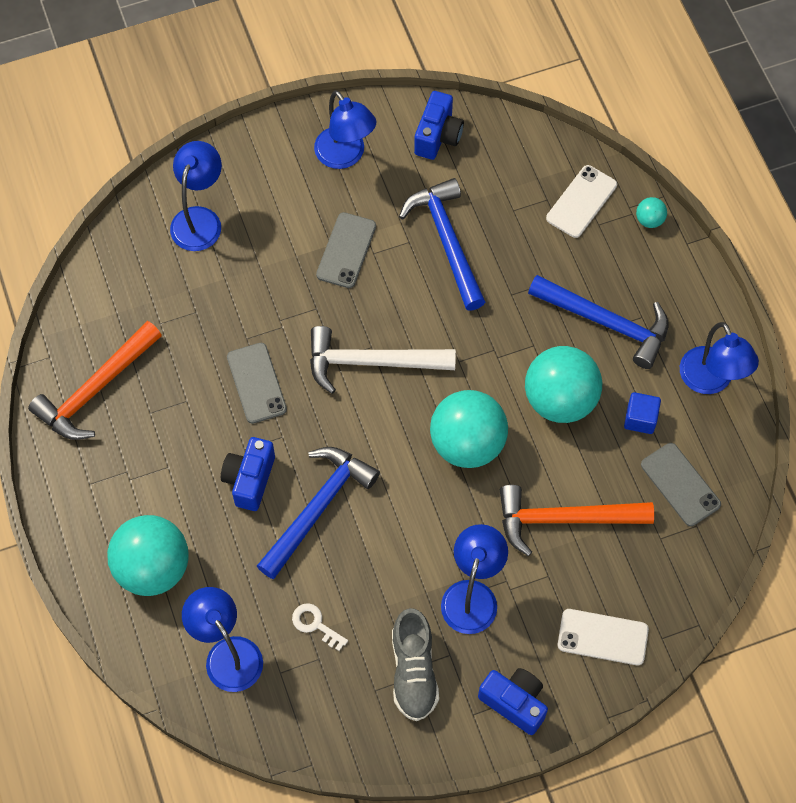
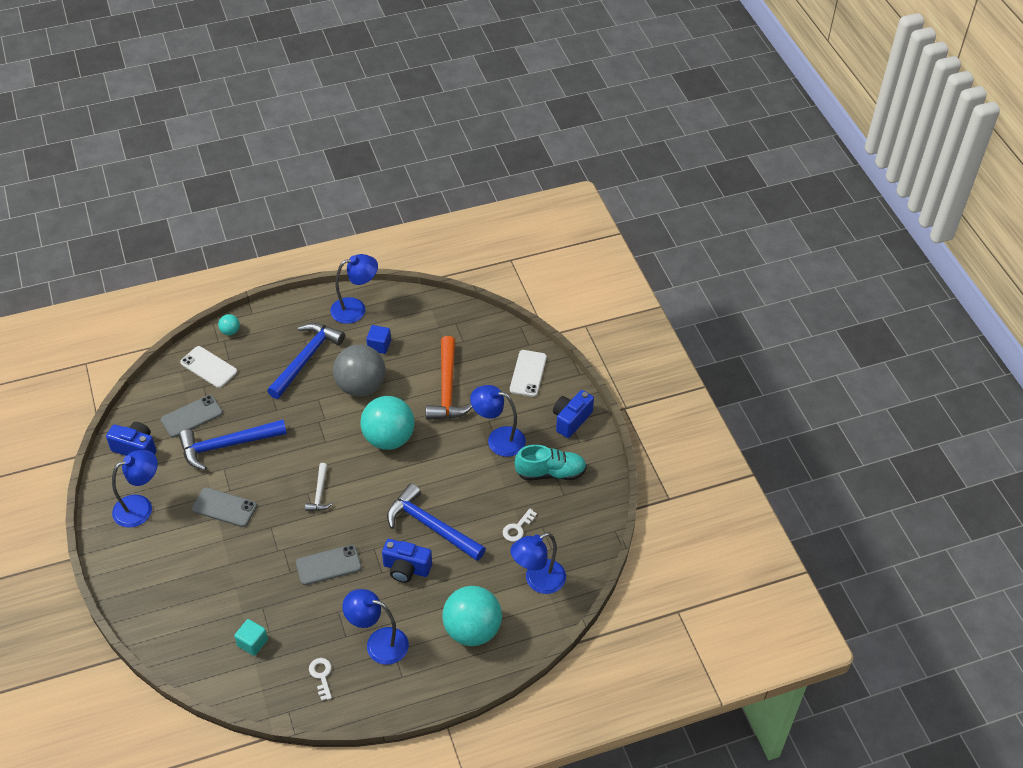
camera: 90 degrees left, 15 degrees down
orange hammer [28,321,162,440] -> white key [309,658,332,701]
blue lamp [170,141,222,251] -> blue lamp moved to [342,589,409,665]
white hammer [310,326,456,394] -> white hammer [305,463,333,511], size x0.52
grey shoe [392,608,439,721] -> turquoise shoe [514,445,587,480]
turquoise ball [525,346,602,423] -> grey ball [333,344,386,397]
grey phone [641,443,721,526] -> grey phone moved to [161,395,223,437]
none -> turquoise cube [234,619,268,656]

